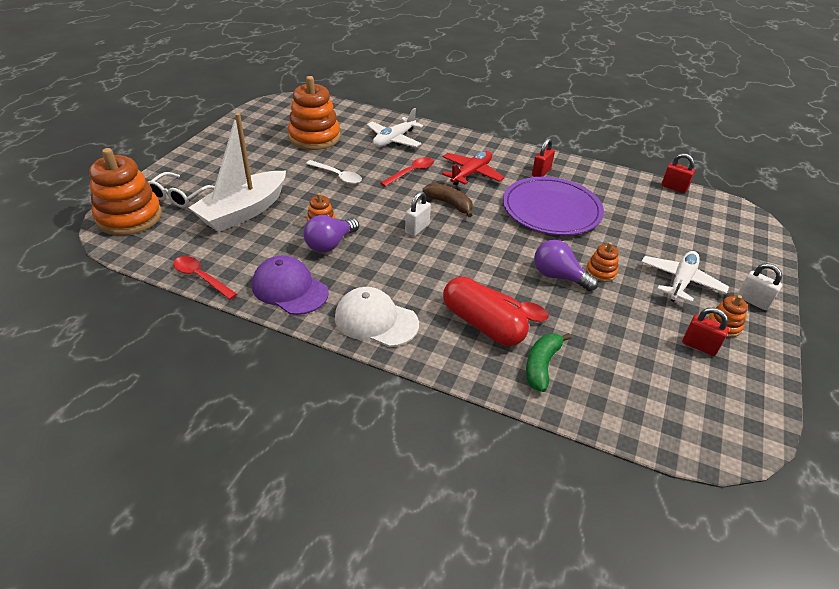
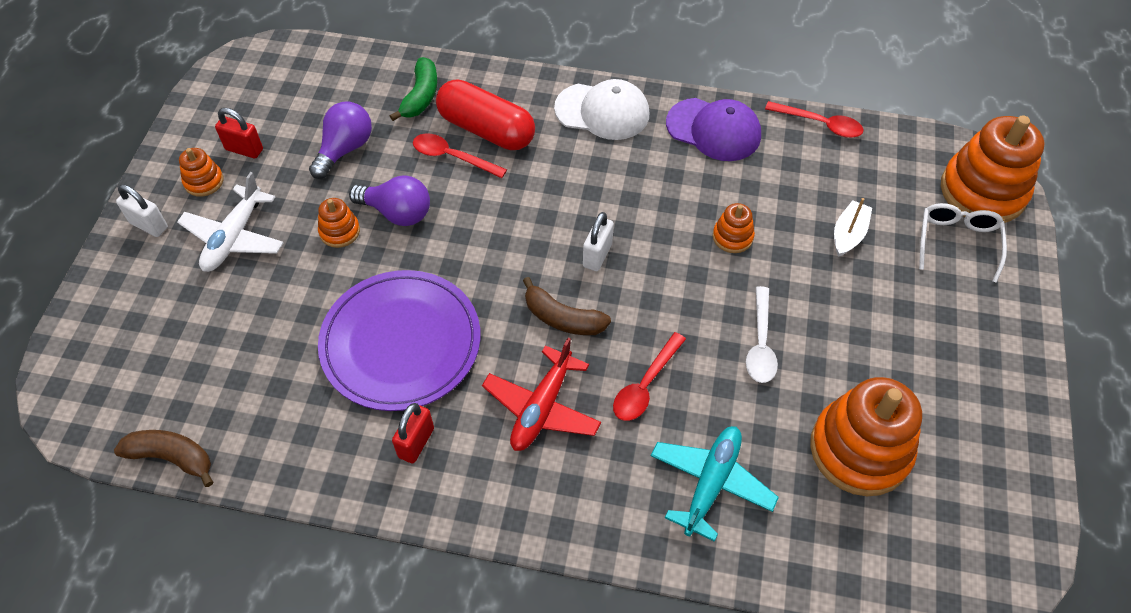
camera: 170 degrees right, 15 degrees up
white boat [189,113,286,232] -> white boat [834,198,872,257], size x0.45
purple light bulb [303,215,359,253] -> purple light bulb moved to [309,102,372,179]
white spoon [306,160,362,184] -> white spoon turned 105 degrees counterclockwise [746,286,778,383]
white plane [367,108,423,147] -> turquoise plane [651,426,779,542]
red padlock [661,153,695,193] -> brown banana [114,430,213,487]

